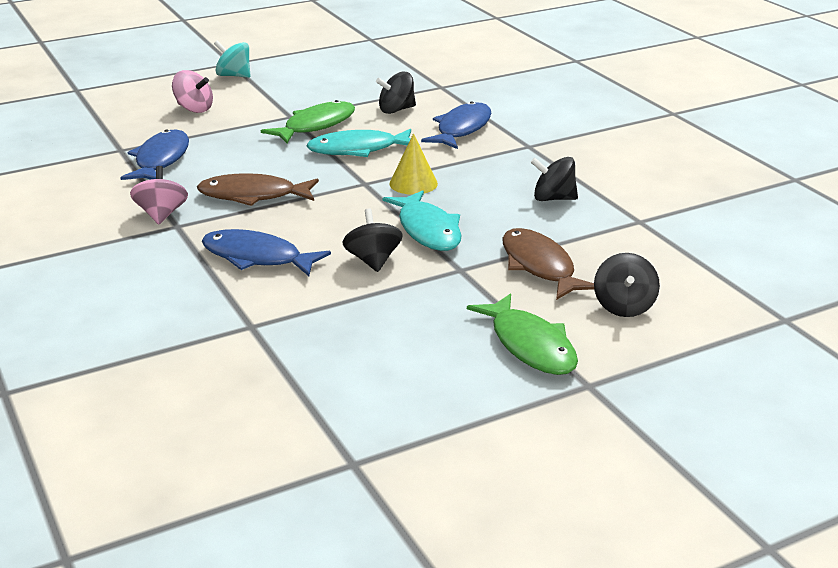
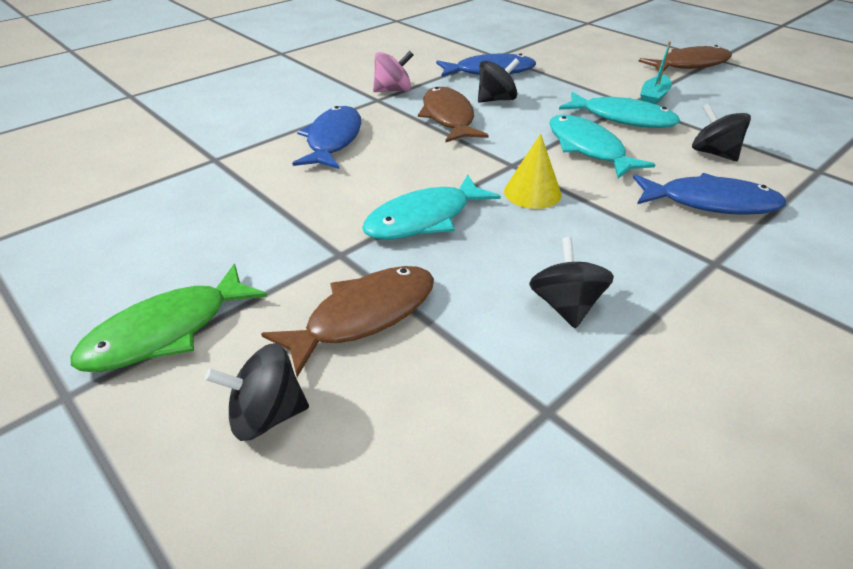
camera: 75 degrees right, 10 degrees up
pink spinning top [172,70,213,113] -> none
turquoise spinning top [214,40,251,78] -> brown fish [638,45,732,72]
green fish [261,100,355,143] -> turquoise fish [559,92,681,128]
black spinning top [342,208,403,272] -> black spinning top moved to [478,58,519,103]
none -> turquoise boat [640,41,672,104]

